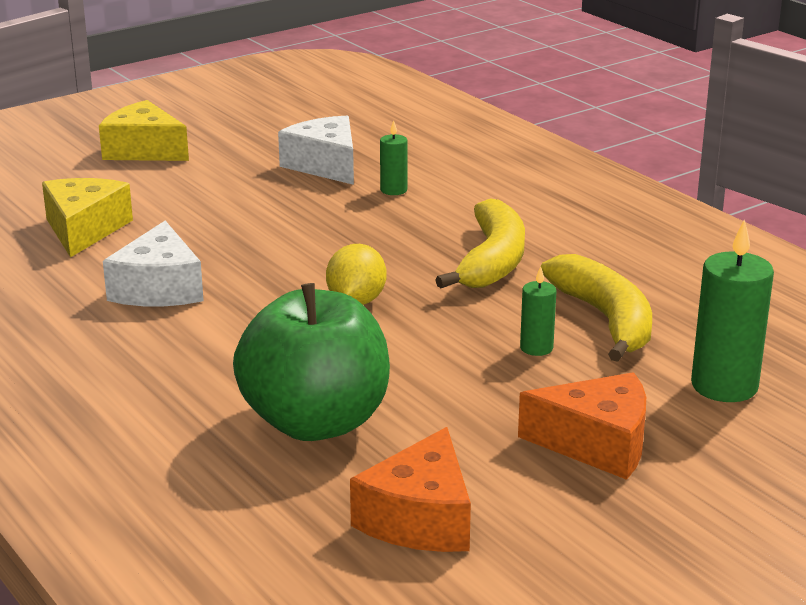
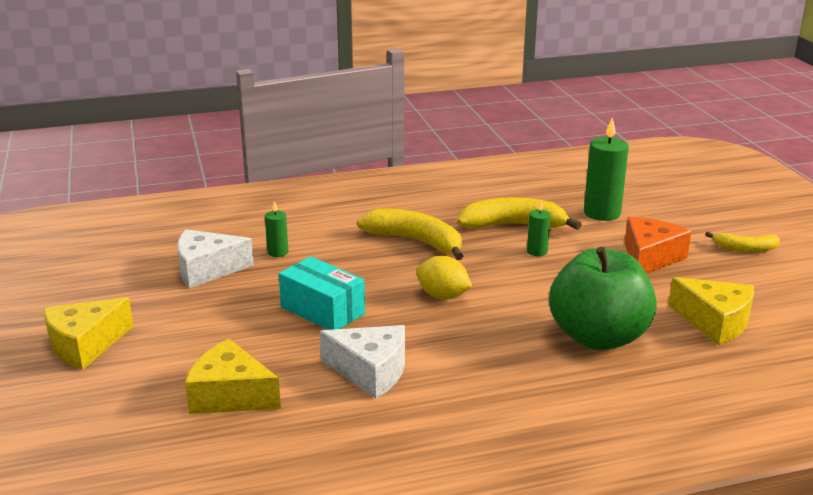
camera: 70 degrees left, 0 degrees up
orange cheese [350,427,471,552] -> yellow cheese [668,277,754,345]
none -> turquoise box [279,256,365,330]
none -> yellow banana [705,232,780,252]

